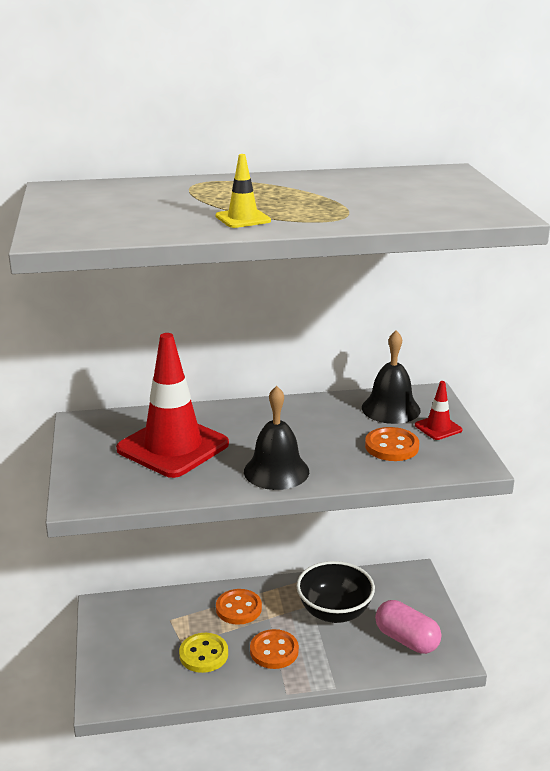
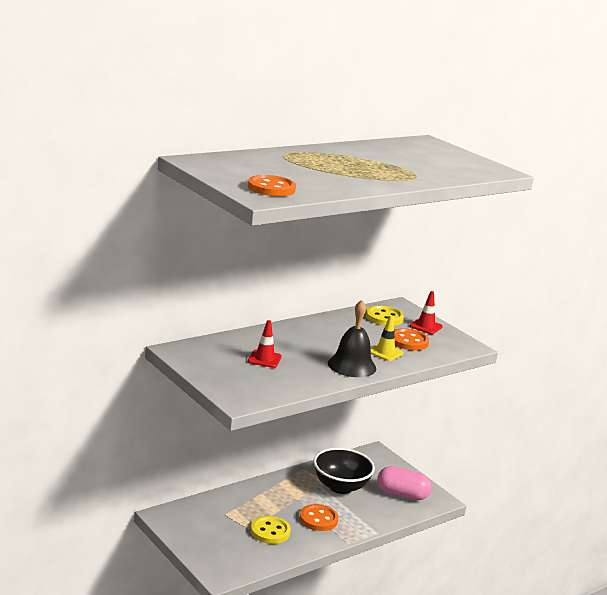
camera: 30 degrees left, 5 degrees down
red traffic cone [116,333,229,478] -> red traffic cone [248,320,282,368], size x0.44
yellow traffic cone [215,154,271,228] -> yellow traffic cone moved to [371,315,404,361]
orange button [216,589,262,625] -> orange button moved to [248,175,296,196]
black bell [362,330,421,424] -> yellow button [366,305,404,326]

